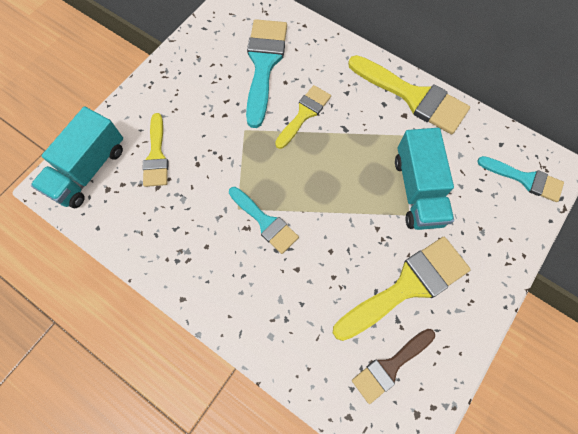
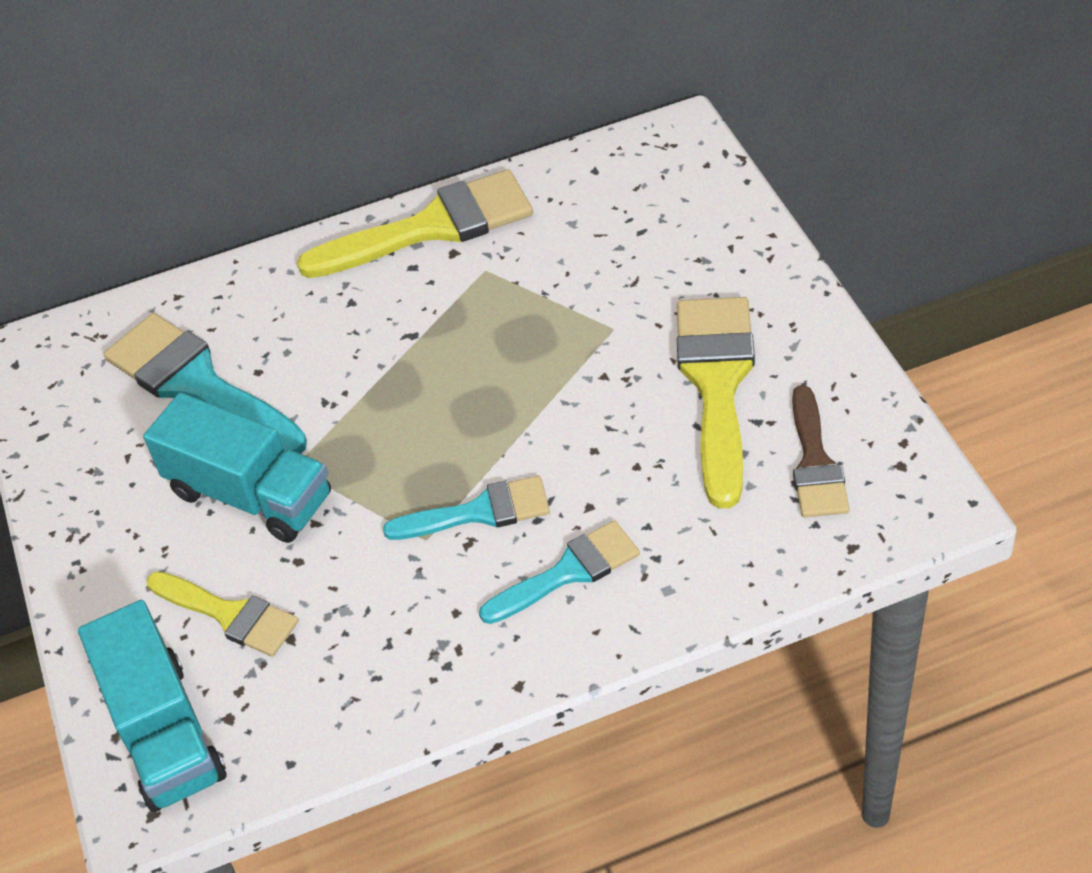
camera: 50 degrees left, 20 degrees down
yellow brush [275,85,331,149] -> none
turquoise truck [395,128,454,230] -> turquoise truck moved to [143,393,331,543]
turquoise brush [477,156,564,202] -> turquoise brush moved to [479,520,640,624]

